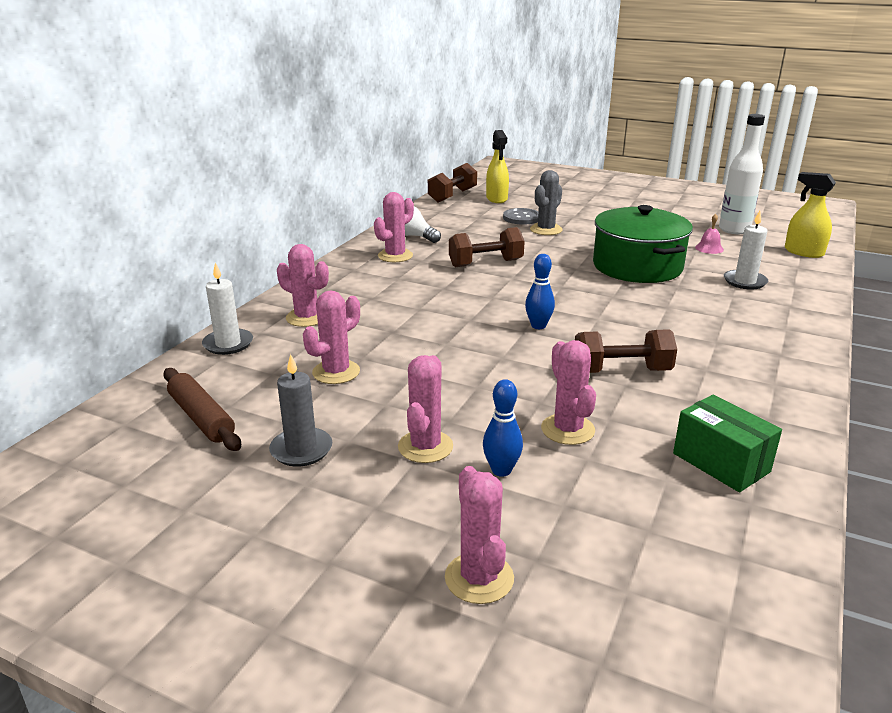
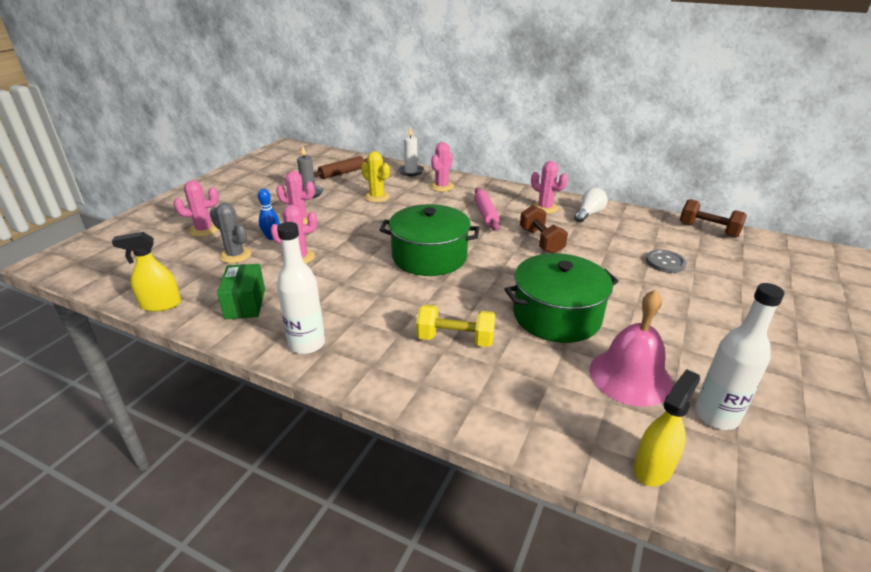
camera: 90 degrees right, 5 degrees up
pink cactus [303,290,360,384] -> yellow cactus [361,151,390,202]
yellow spray bottle [486,130,509,203] -> yellow spray bottle moved to [112,232,181,312]
blue bowling pin [525,254,555,329] -> green pot [380,204,479,276]
grey cactus [530,170,563,235] -> grey cactus moved to [210,203,251,263]
brown dumbbell [575,329,677,373] -> none
green box [673,394,782,492] -> green box turned 60 degrees counterclockwise [217,264,265,319]
pink bell [695,214,724,254] -> pink bell [590,290,673,407], size x2.43
white candle [724,211,768,290] -> none
none -> white bottle [277,222,325,354]
none -> yellow dumbbell [416,304,496,347]
none -> pink rolling pin [474,187,500,231]

